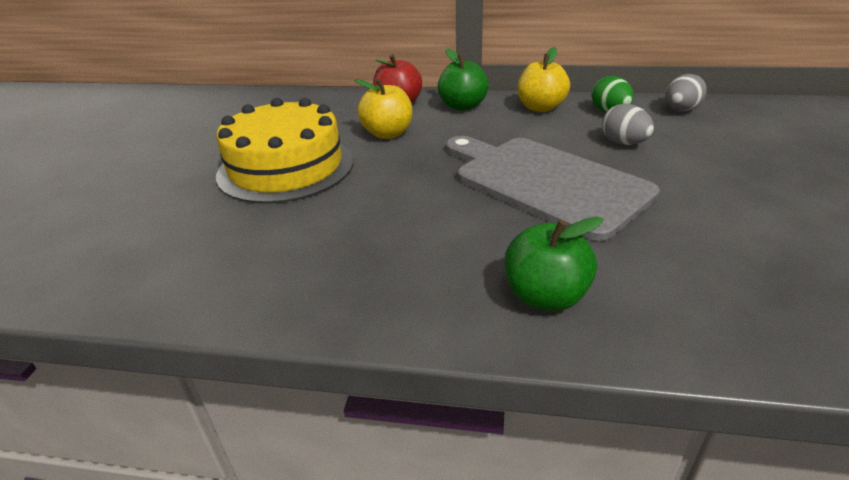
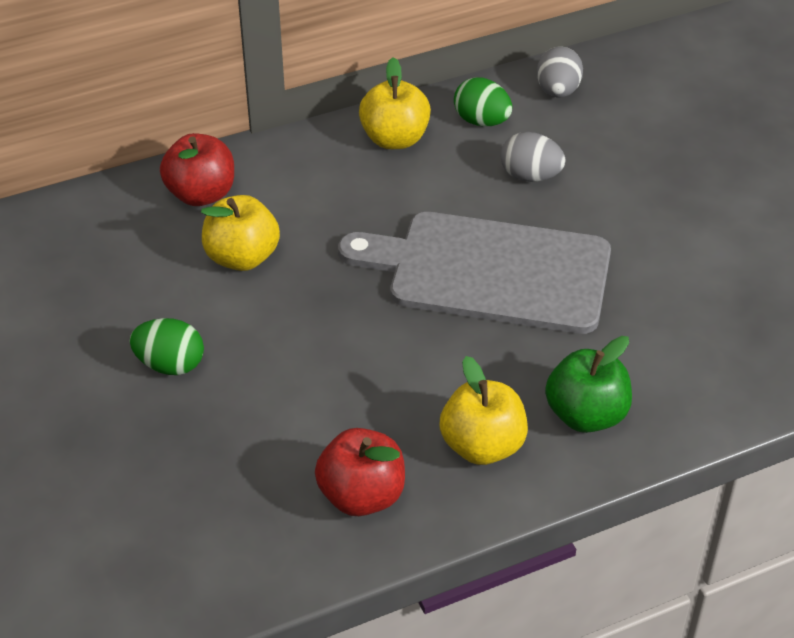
camera: 35 degrees left, 10 degrees up
yellow cake [216,98,353,204] -> green egg [130,318,204,375]
green apple [437,48,488,111] -> none
none -> red apple [315,428,405,516]
none -> yellow apple [440,356,528,465]

